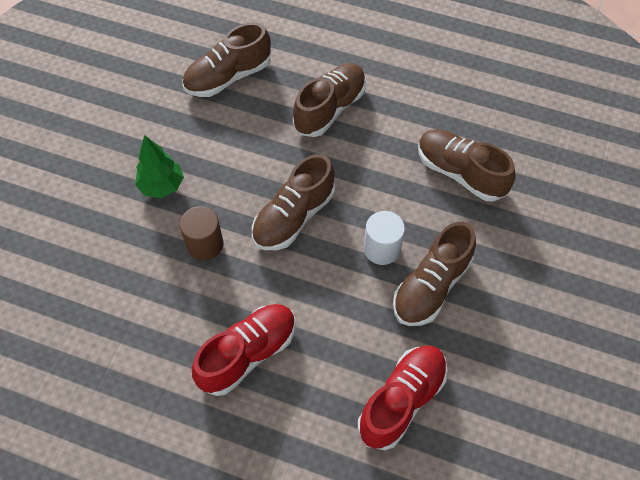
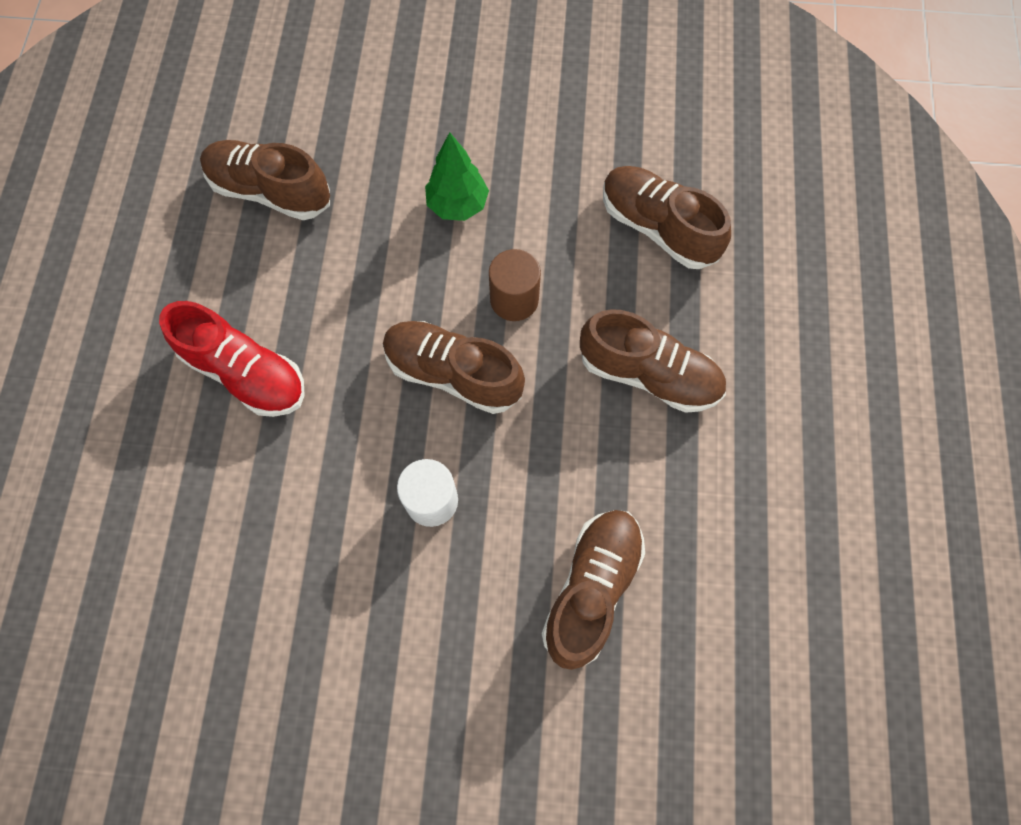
camera: 75 degrees right, 10 degrees up
brown cylinder [180,206,223,260] -> brown cylinder moved to [489,249,541,321]
red shoe [358,346,448,450] -> none
brown shoe [393,222,476,326] -> brown shoe moved to [200,140,330,220]

